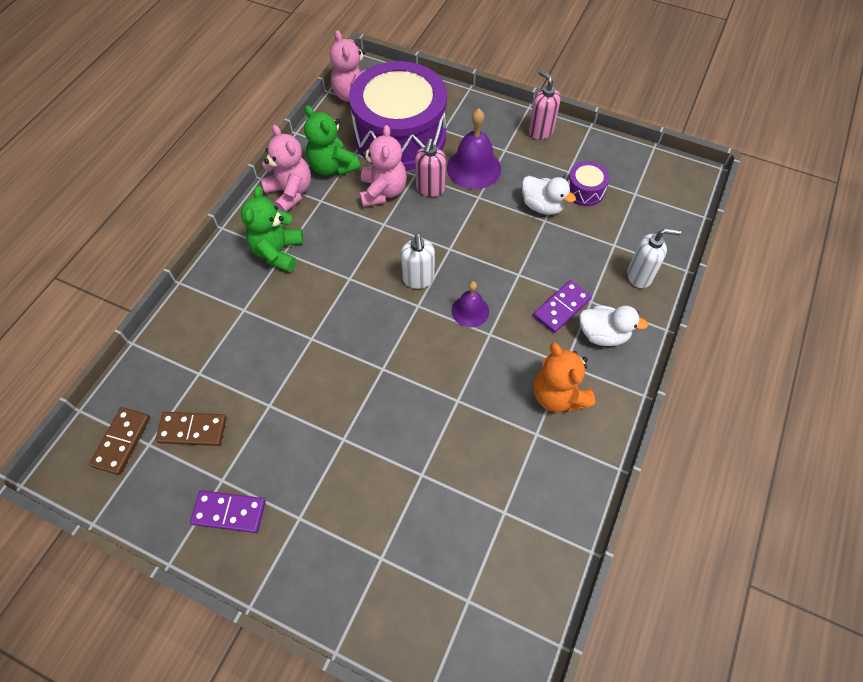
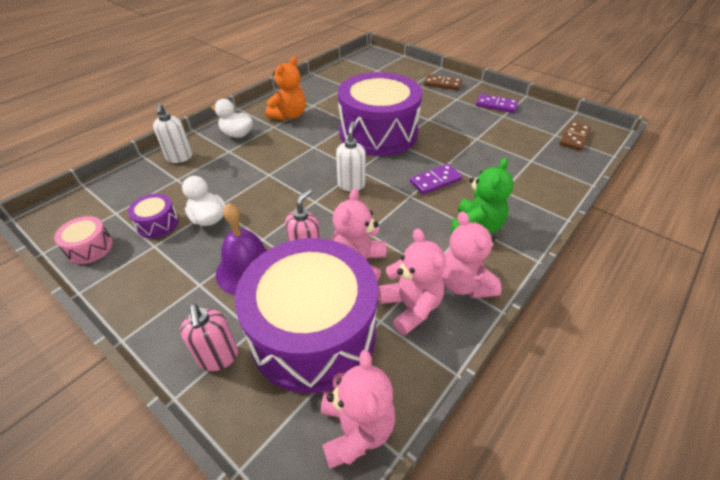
camera: 165 degrees left, 15 degrees down
brown domino [155,412,226,446] -> brown domino moved to [424,74,462,90]
green teddy bear [304,105,360,176] -> pink teddy bear [378,228,446,335]
purple bell [451,281,489,328] -> none
pink soap dispenser [529,70,561,140] -> pink soap dispenser moved to [180,304,238,371]
purple domino [533,280,592,333] -> purple domino moved to [410,164,462,194]
orange teddy bear [533,343,595,412] -> orange teddy bear turned 45 degrees clockwise [265,57,306,120]
white soap dispenser [627,228,681,288] -> white soap dispenser turned 120 degrees counterclockwise [153,103,192,163]
none -> pink drum [54,216,113,264]
none -> purple drum [338,72,422,156]

